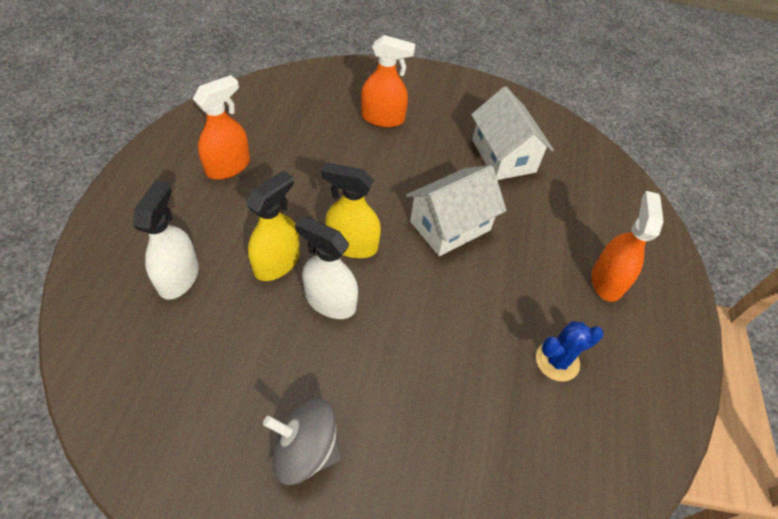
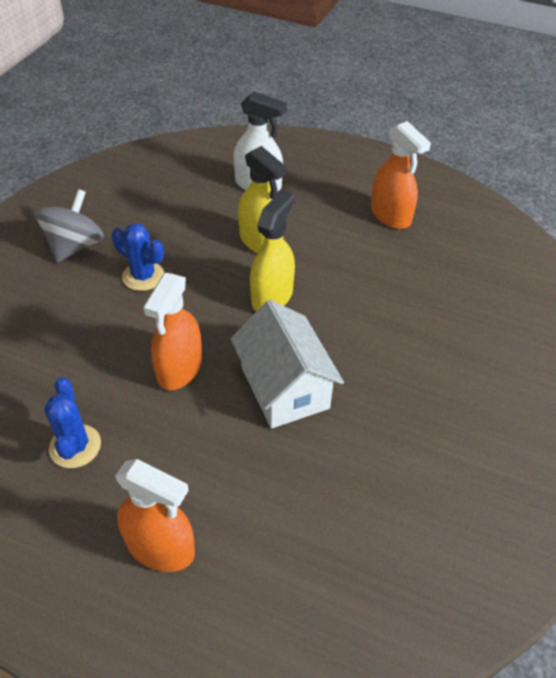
camera: 105 degrees right, 5 degrees down
white spray bottle [295,216,358,319] -> none
orange spray bottle [361,35,415,127] -> orange spray bottle moved to [143,273,202,390]
white house [471,86,554,180] -> none
none -> blue cactus [112,223,164,291]

